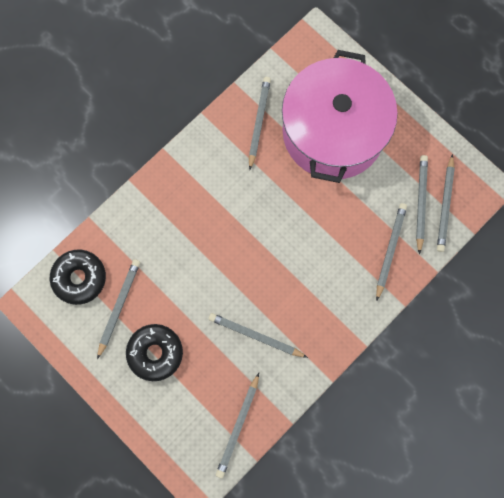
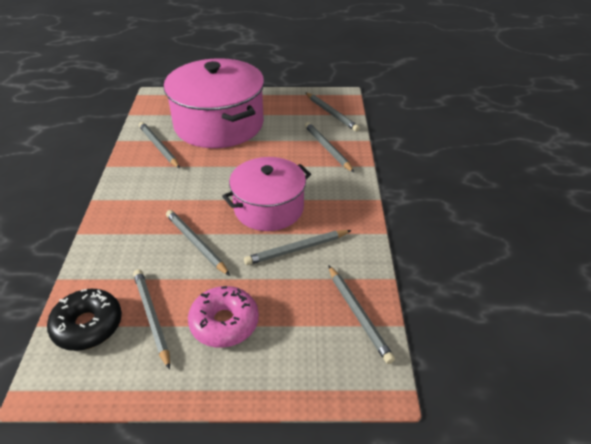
camera: 45 degrees left, 35 degrees down
black donut [126,324,183,381] -> pink donut [188,286,259,348]
grey pencil [416,155,428,255] -> grey pencil moved to [166,210,230,276]
none -> pink pot [222,157,311,231]

